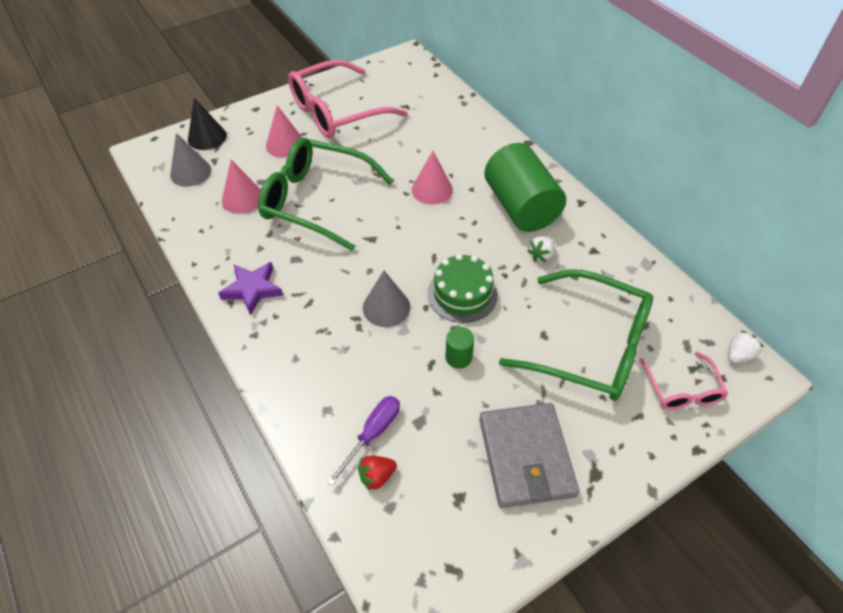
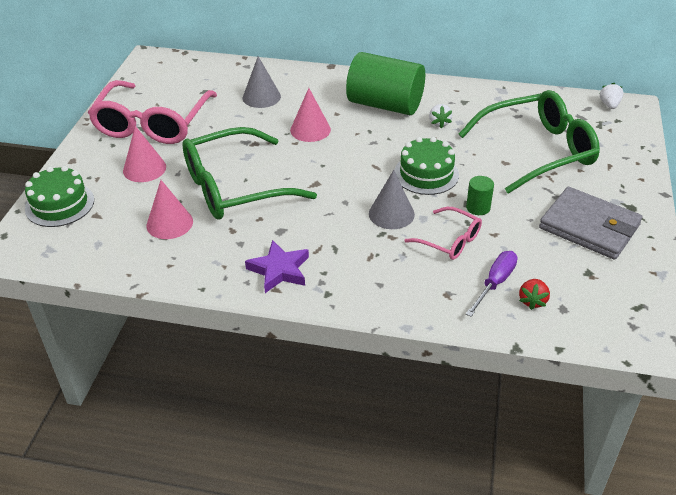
camera: 45 degrees left, 10 degrees down
grey cone [170,133,211,187] -> grey cone moved to [243,56,281,108]
black cone [188,98,227,150] -> green cake [25,166,94,227]
purple screwdriver [327,396,400,486] -> purple screwdriver turned 45 degrees clockwise [466,251,518,317]
pink glasses [639,352,728,410] -> pink glasses moved to [404,207,482,260]

